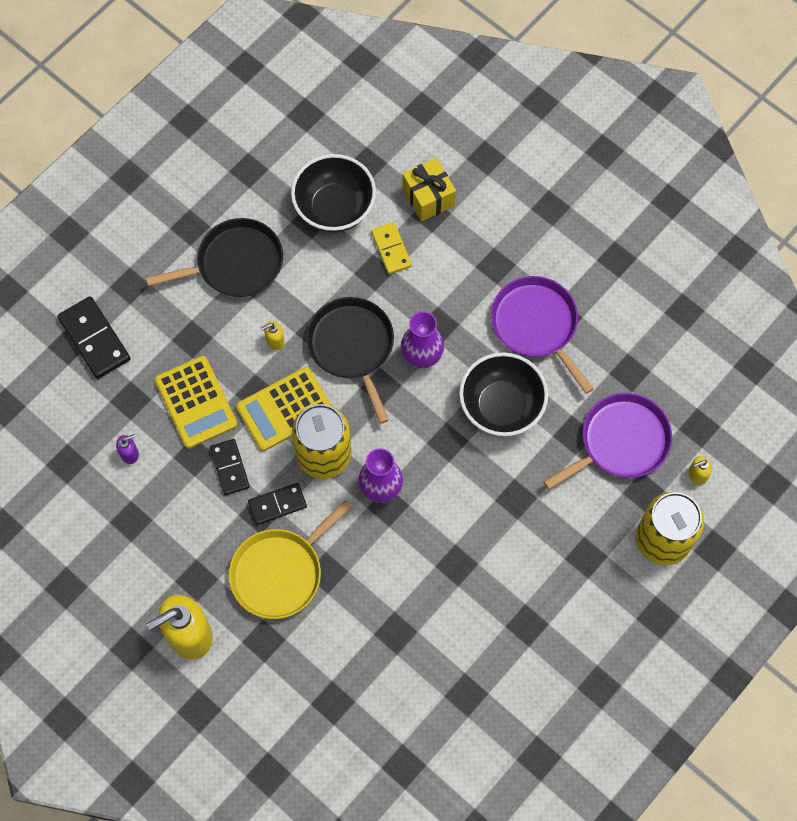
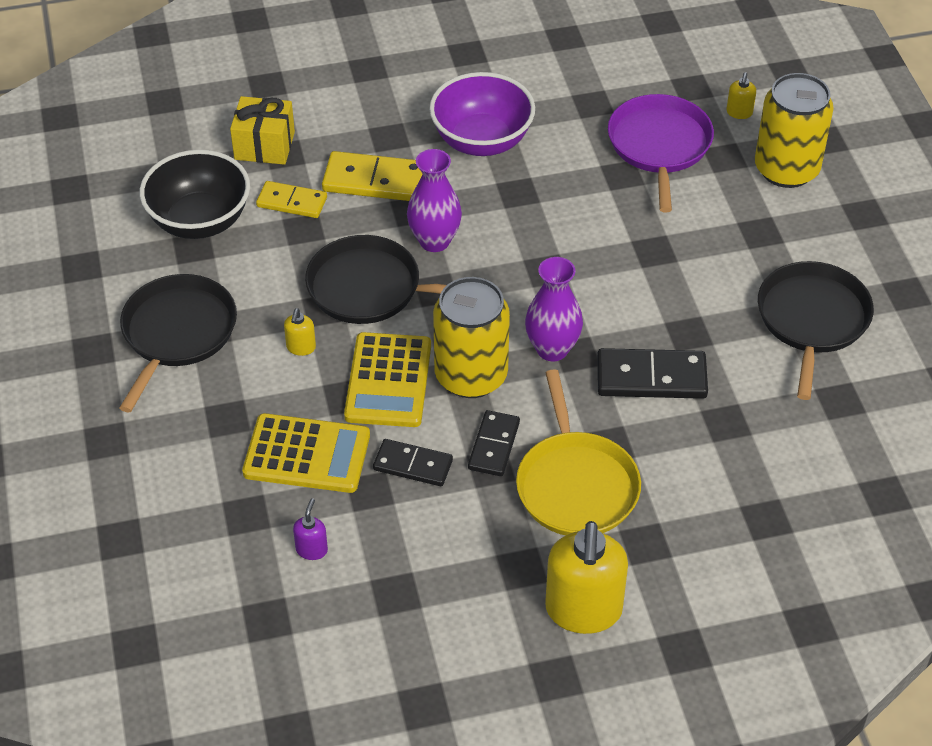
camera: 55 degrees left, 20 degrees down
black domino [57,296,131,379] -> black domino moved to [597,348,708,399]
black bowl [459,352,548,436] -> none
purple pan [491,276,594,394] -> purple bowl [429,72,535,156]
none -> yellow domino [322,151,422,201]
none -> black pan [758,261,874,400]

